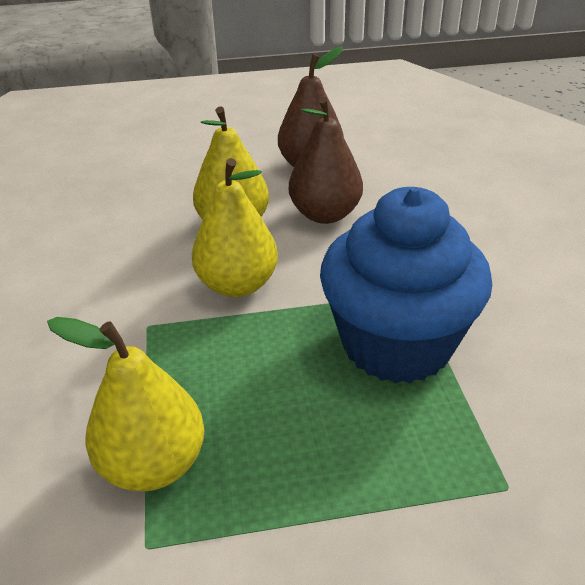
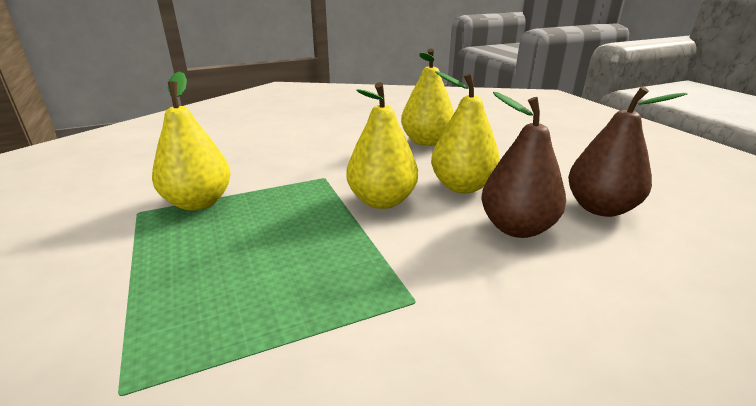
camera: 75 degrees right, 10 degrees down
blue cupcake [320,187,492,384] -> none
none -> yellow pear [401,49,454,146]

